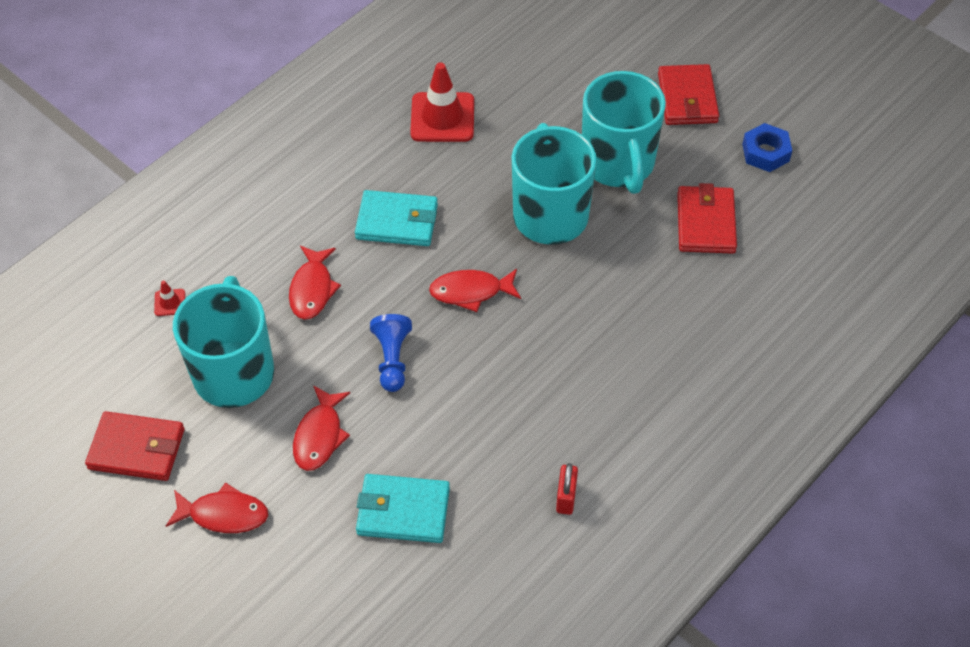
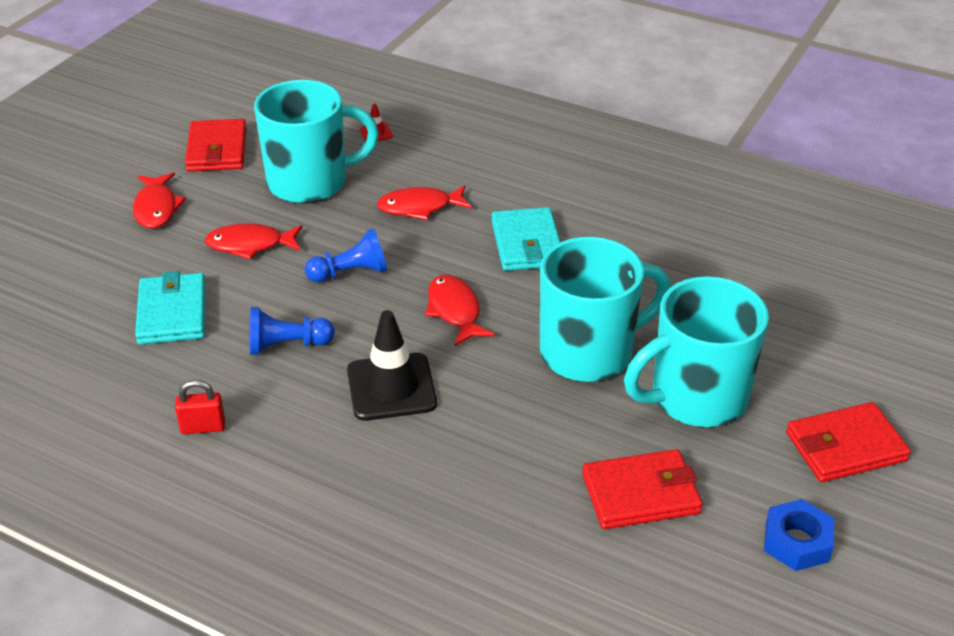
camera: 75 degrees right, 15 degrees down
red traffic cone [410,62,474,142] -> none
none -> blue pawn [249,307,335,355]
none -> black traffic cone [347,310,437,421]

